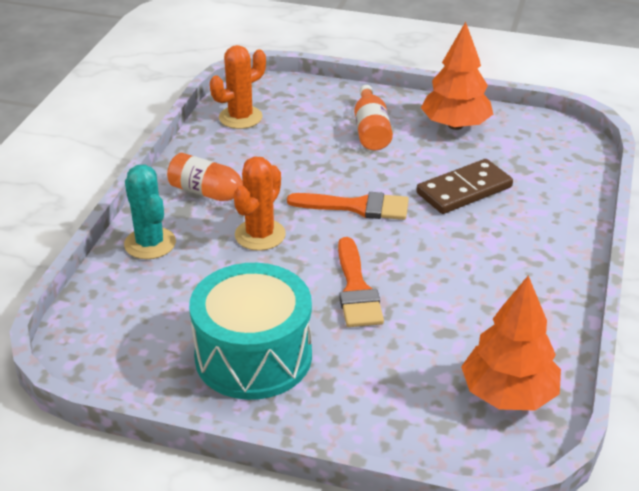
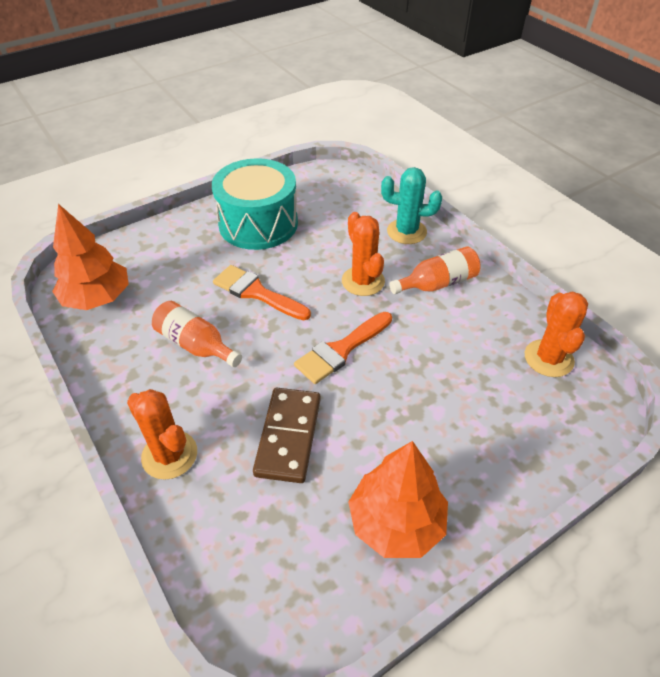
camera: 130 degrees right, 10 degrees up
orange bottle [354,85,393,150] -> orange bottle moved to [152,301,242,367]
none -> orange cactus [127,389,197,480]

